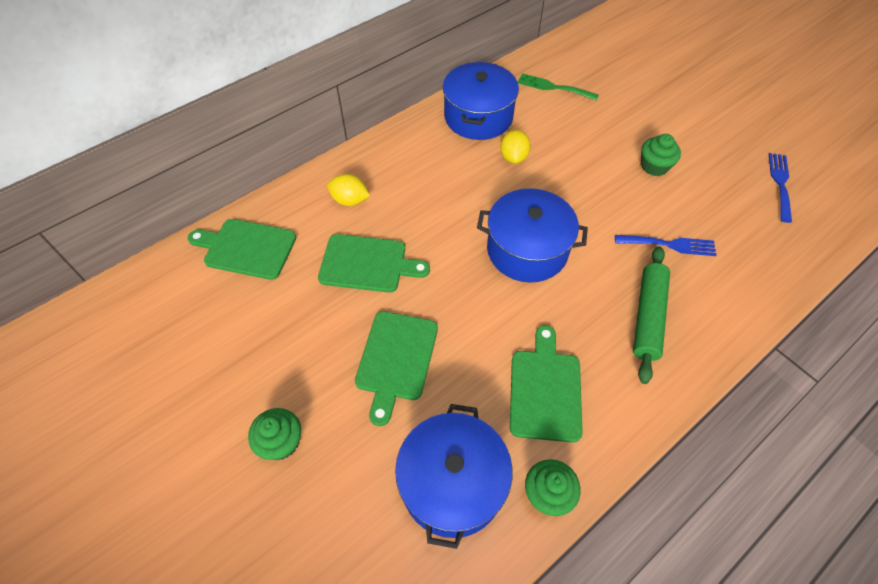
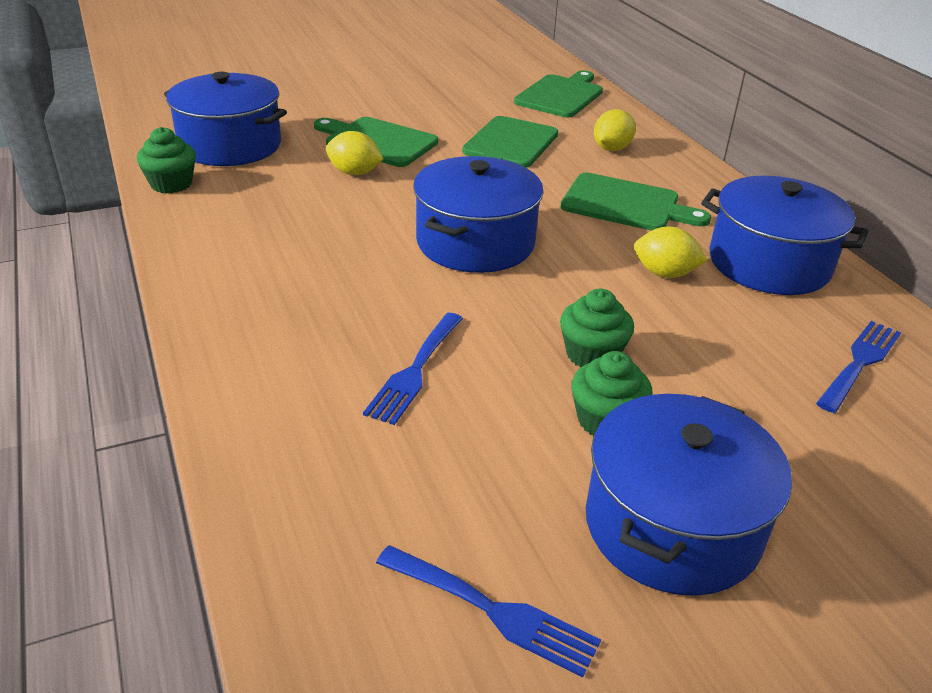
camera: 105 degrees right, 20 degrees down
green cupcake [248,408,301,460] -> green cupcake moved to [560,289,634,368]
green cutting board [510,325,583,443] -> green cutting board moved to [561,173,711,231]
green fork [518,73,599,101] -> blue fork [816,321,901,413]
green rolling pin [633,246,670,384] -> none
none -> yellow lemon [326,131,383,175]
none -> blue pot [586,394,792,596]

